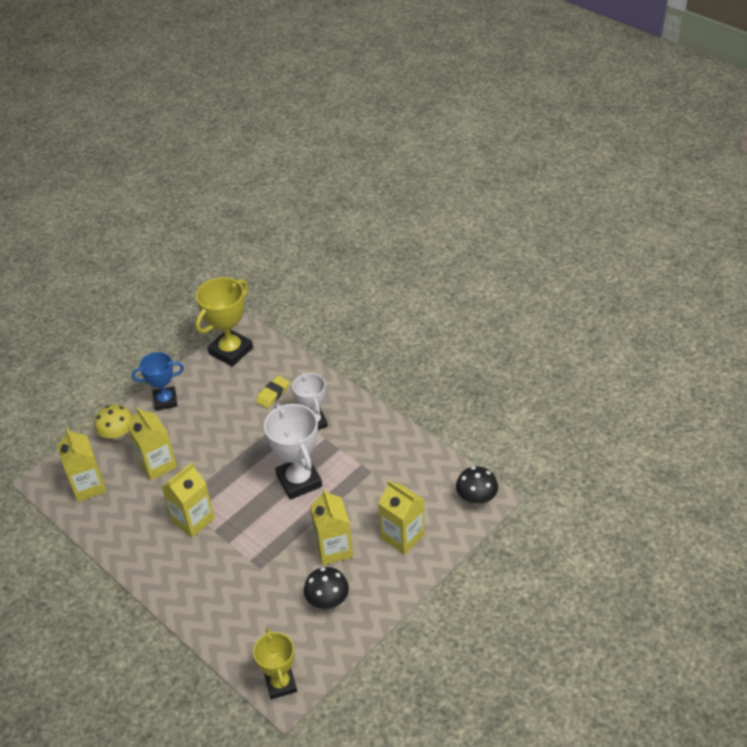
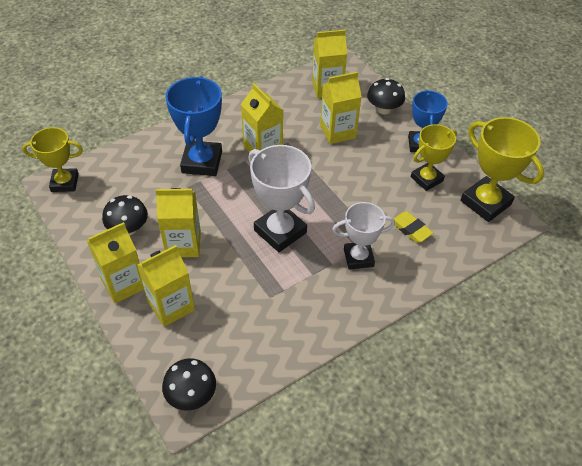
camera: 100 degrees right, 5 degrees up
yellow mushroom [94,405,133,440] -> black mushroom [367,78,405,114]
white trophy [264,404,322,500] -> white trophy turned 60 degrees clockwise [248,145,315,252]
none -> yellow carton [87,222,144,303]
none -> blue trophy [165,76,222,176]
none -> yellow trophy [411,124,457,191]

